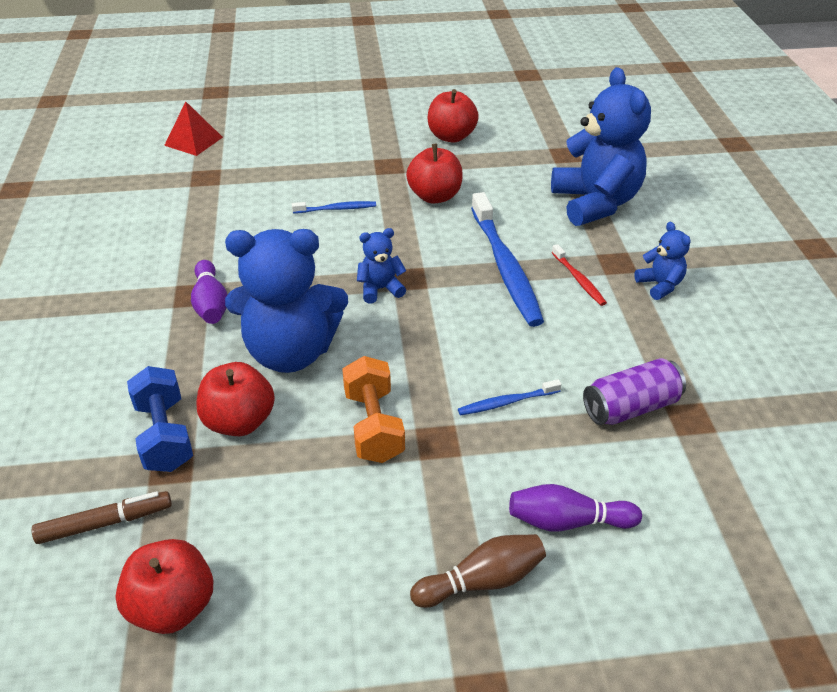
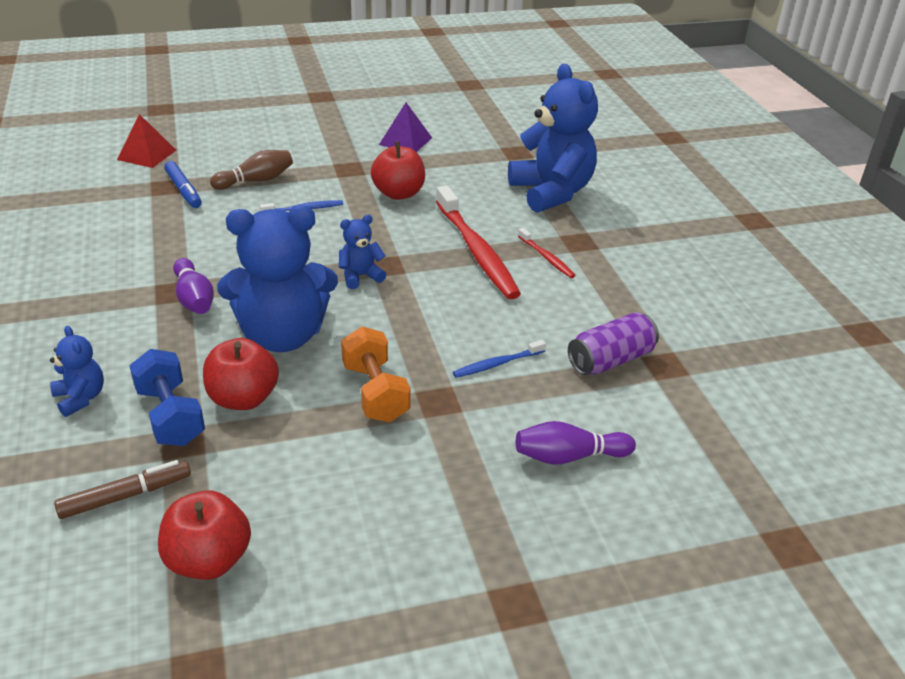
camera: 10 degrees left, 5 degrees down
brown bowling pin [410,534,546,608] -> brown bowling pin moved to [210,150,293,190]
red apple [428,89,479,143] -> purple pyramid [379,102,432,152]
blue toothbrush [471,192,544,327] -> red toothbrush [436,186,521,299]
blue teddy bear [634,222,691,300] -> blue teddy bear moved to [50,326,104,417]
none -> blue marker [164,161,202,208]

